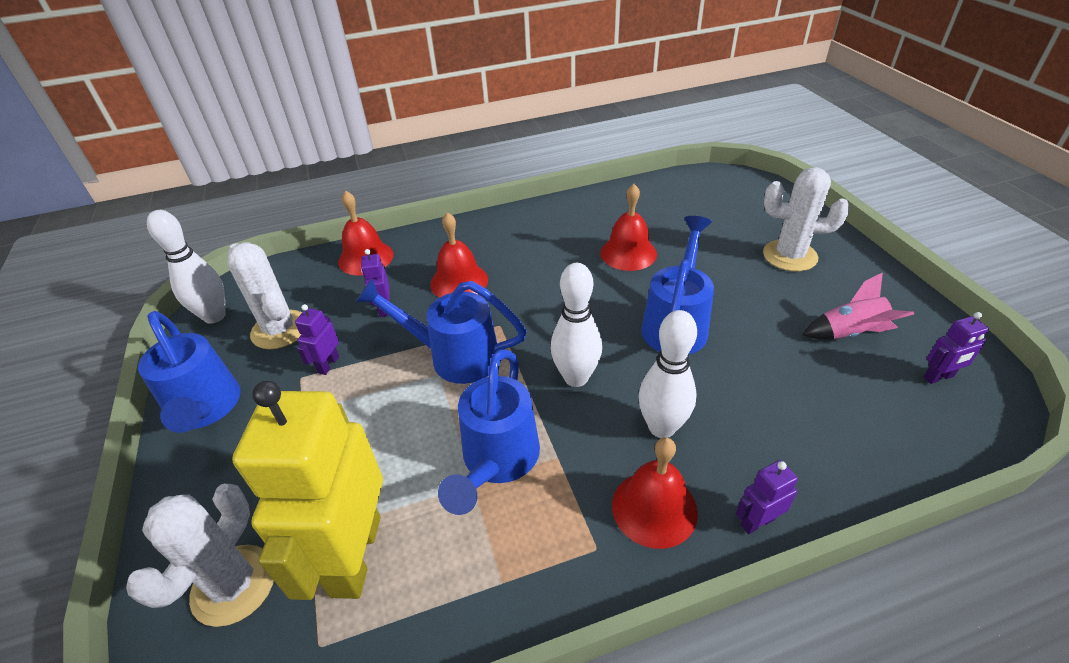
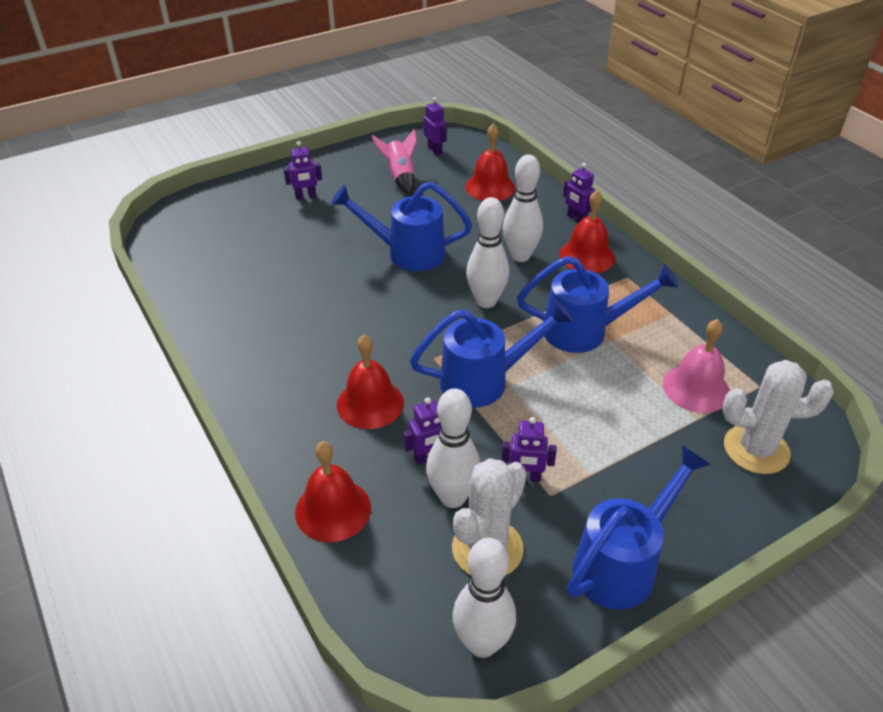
camera: 105 degrees left, 0 degrees up
yellow robot [232,381,383,600] -> pink bell [663,319,730,413]
blue watering can [355,279,527,384] -> blue watering can turned 105 degrees counterclockwise [410,300,574,408]
red bell [600,184,657,271] -> red bell moved to [465,123,515,201]
white cactus [763,167,850,271] -> purple robot [284,141,322,200]
none -> white bowling pin [426,388,480,508]

